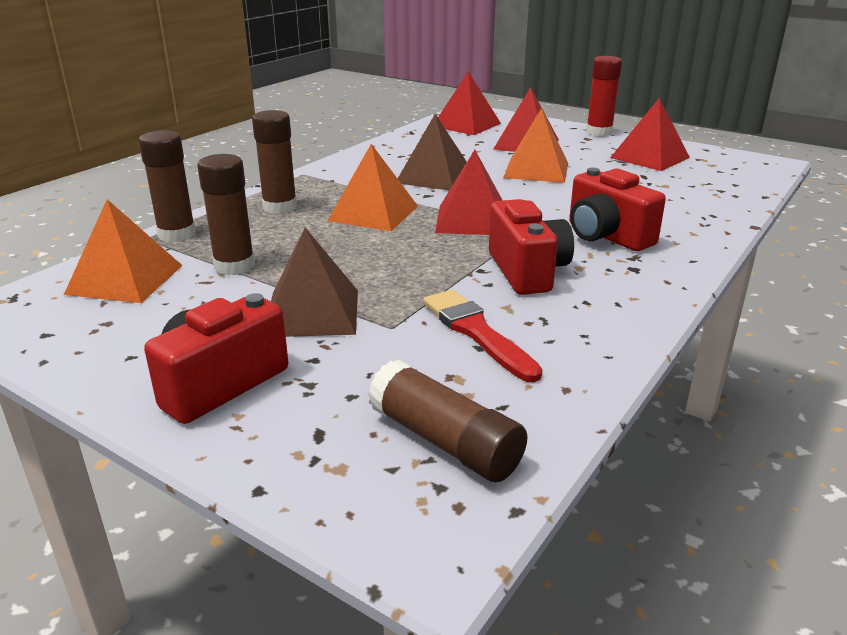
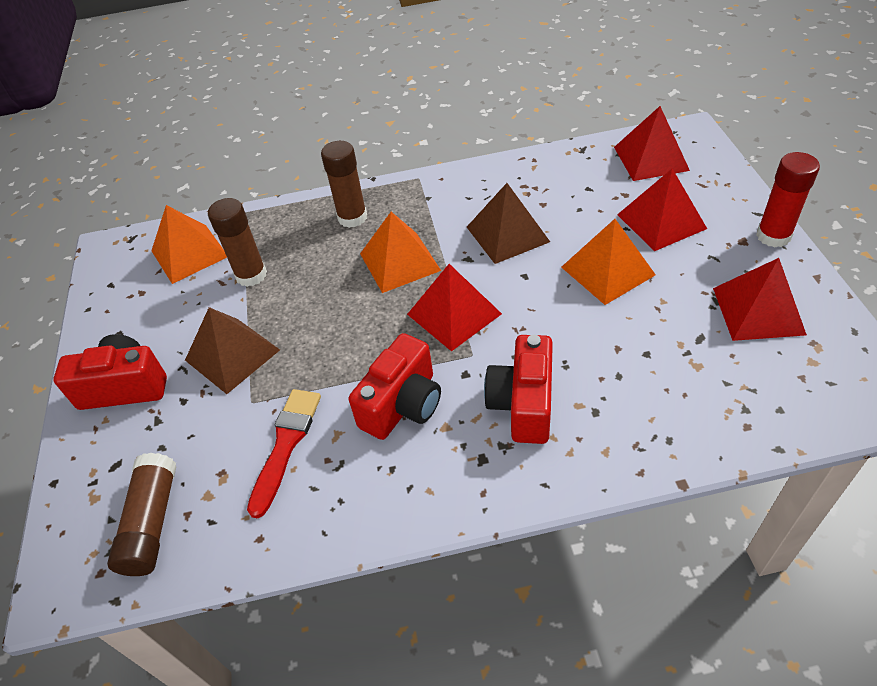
camera: 50 degrees right, 20 degrees up
brown glue stick [139,130,196,242] -> none

